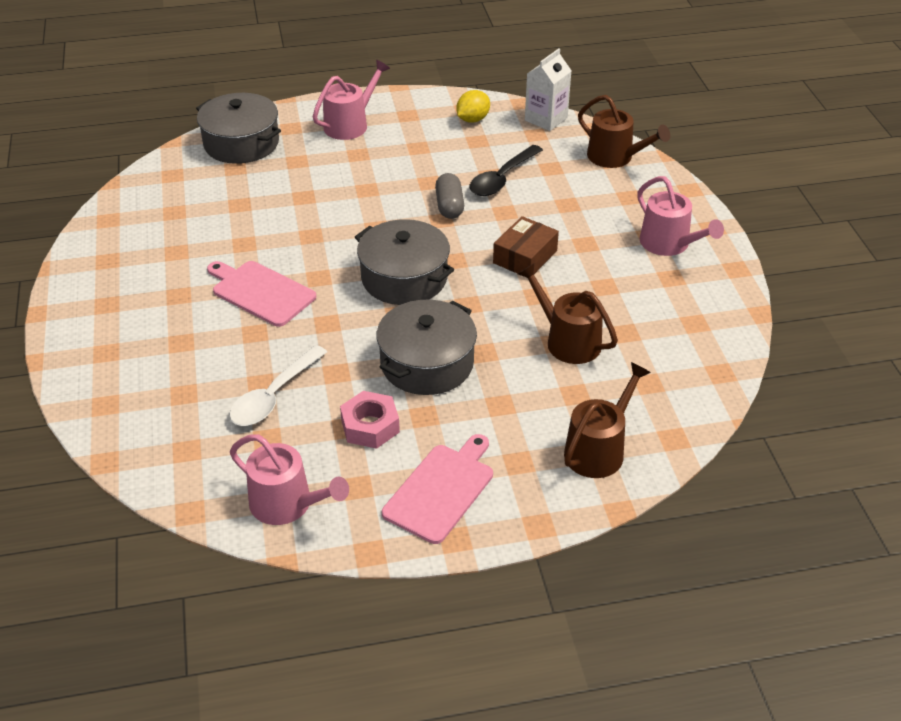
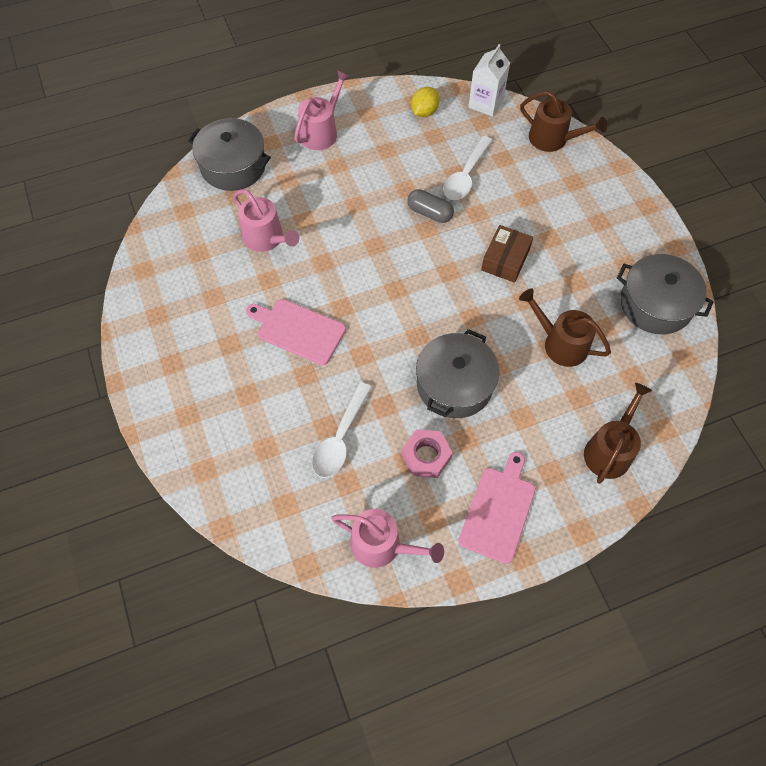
camera: 10 degrees left, 20 degrees up
grey pot [355,219,454,305] -> grey pot moved to [617,254,714,334]
grey capsule [435,173,464,219] -> grey capsule turned 45 degrees counterclockwise [407,189,454,223]
black spoon [470,145,543,196] -> white spoon [443,136,493,200]
pink watering can [637,176,724,256] -> pink watering can moved to [233,189,299,252]

